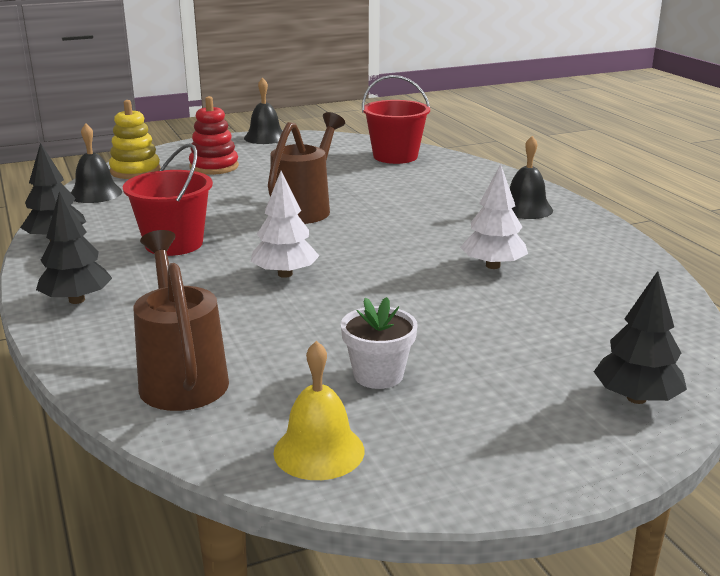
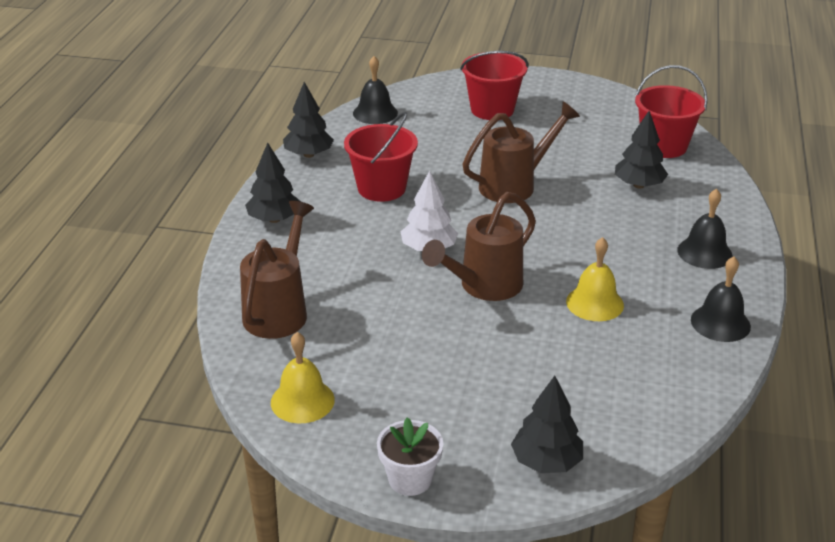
camera: 35 degrees right, 10 degrees up
yellow stacking toy [109,100,161,179] -> none
red stacking toy [189,96,239,175] -> red bucket [460,51,528,120]
black bell [244,77,282,144] -> black bell moved to [691,256,751,342]
white flower pot [341,297,418,389] -> white flower pot moved to [377,417,443,496]
white tree [460,164,528,269] -> yellow bell [566,237,624,321]
none -> brown watering can [422,192,536,301]
none -> black tree [615,111,668,188]

